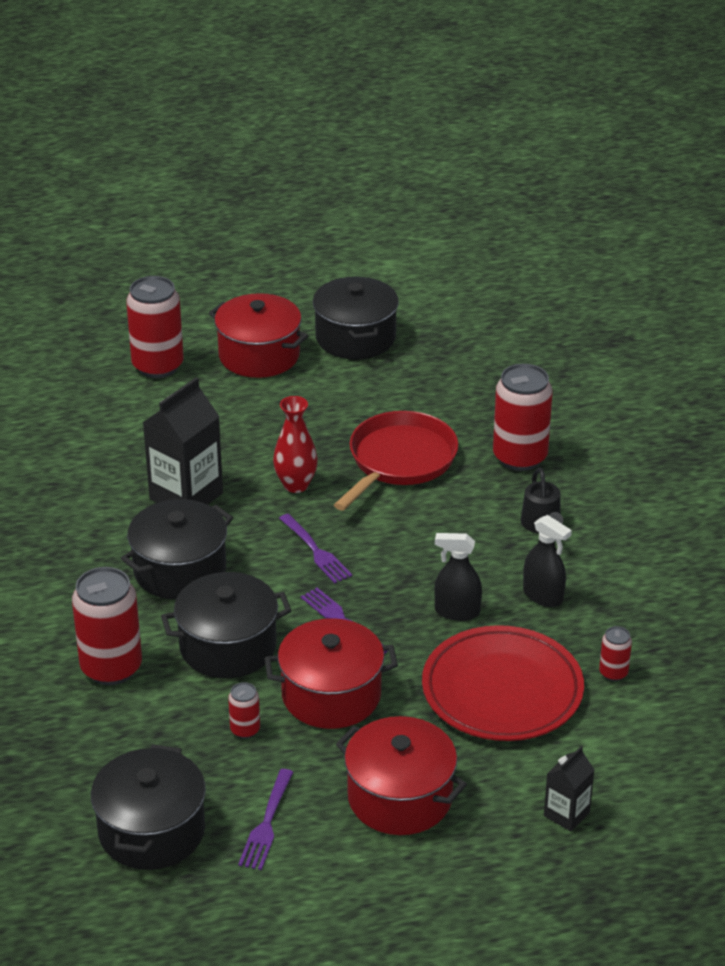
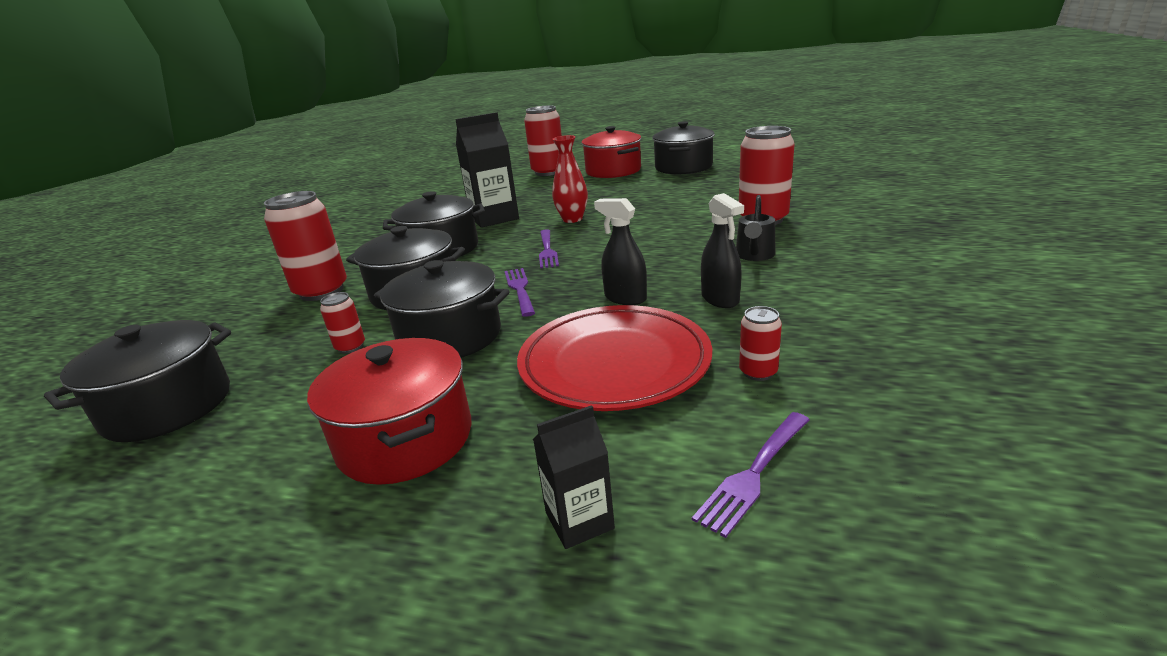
camera: 30 degrees right, 10 degrees down
purple fork [238,769,293,870] -> purple fork moved to [692,412,810,538]
red pot [264,618,398,729] -> black pot [374,260,510,358]
red pan [334,411,458,511] -> none

